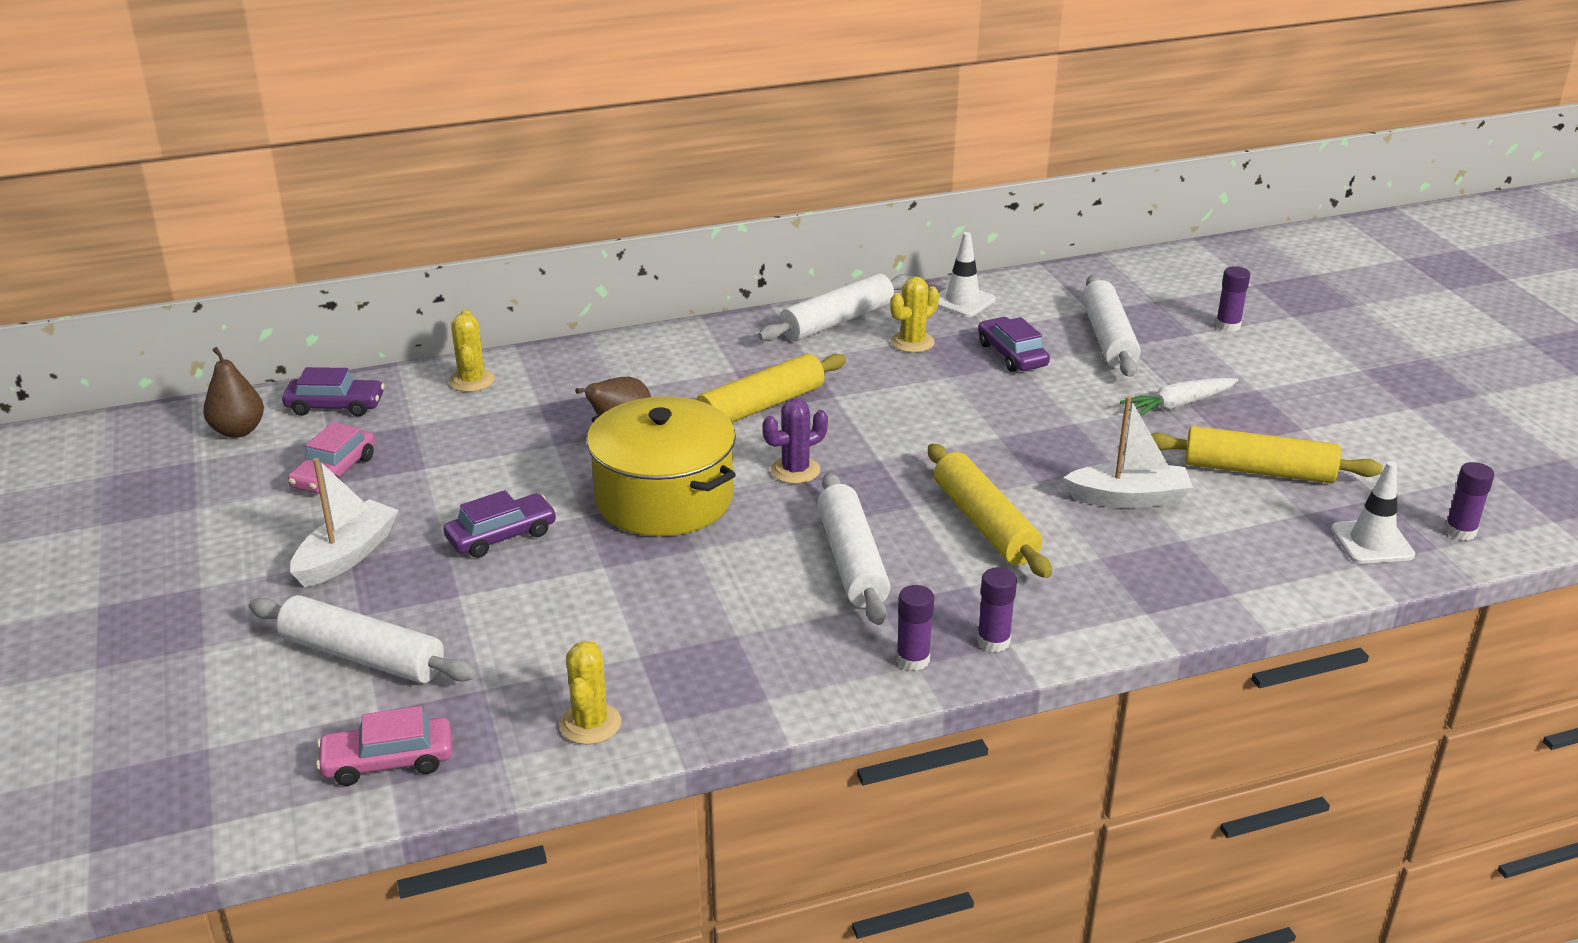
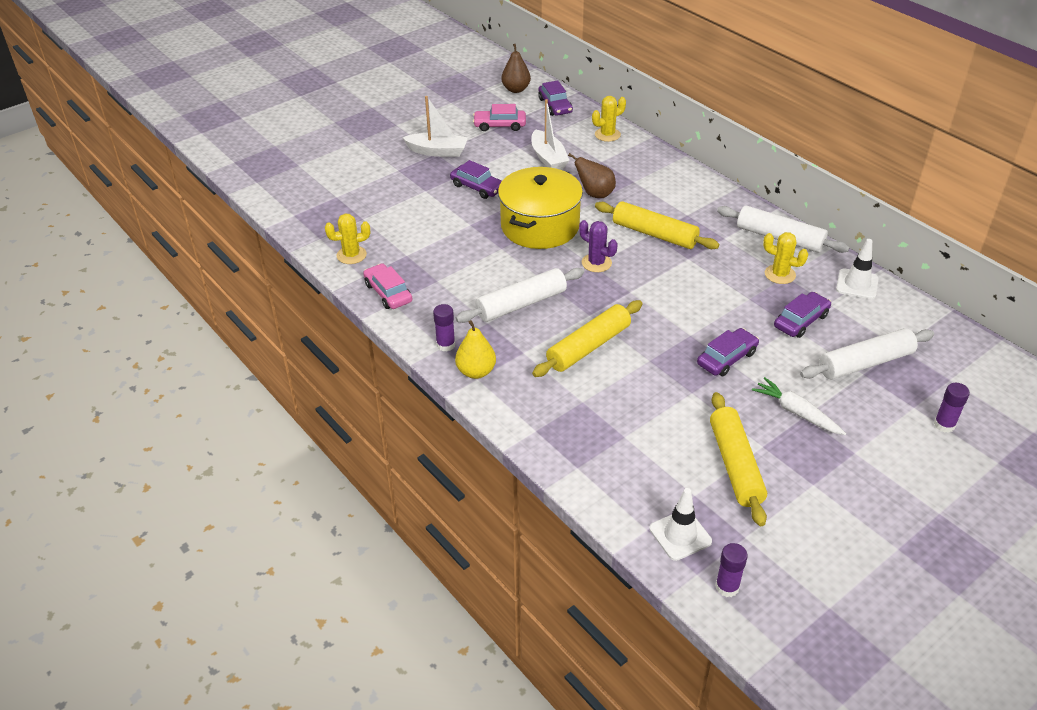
camera: 70 degrees right, 10 degrees up
white rolling pin [249,595,477,683] -> none
pink car [316,706,452,786] -> pink car moved to [363,263,412,309]
purple glue stick [977,567,1017,652] -> yellow pear [455,320,496,379]
white boat [1063,396,1193,508] -> white boat moved to [531,99,570,170]
none -> purple car [697,328,759,376]

